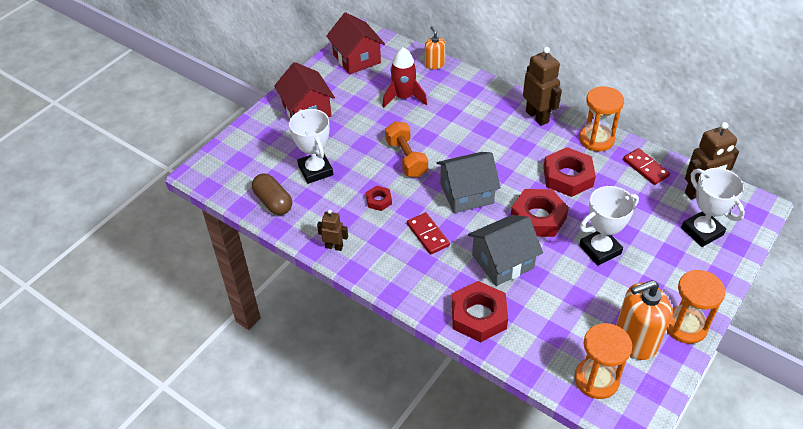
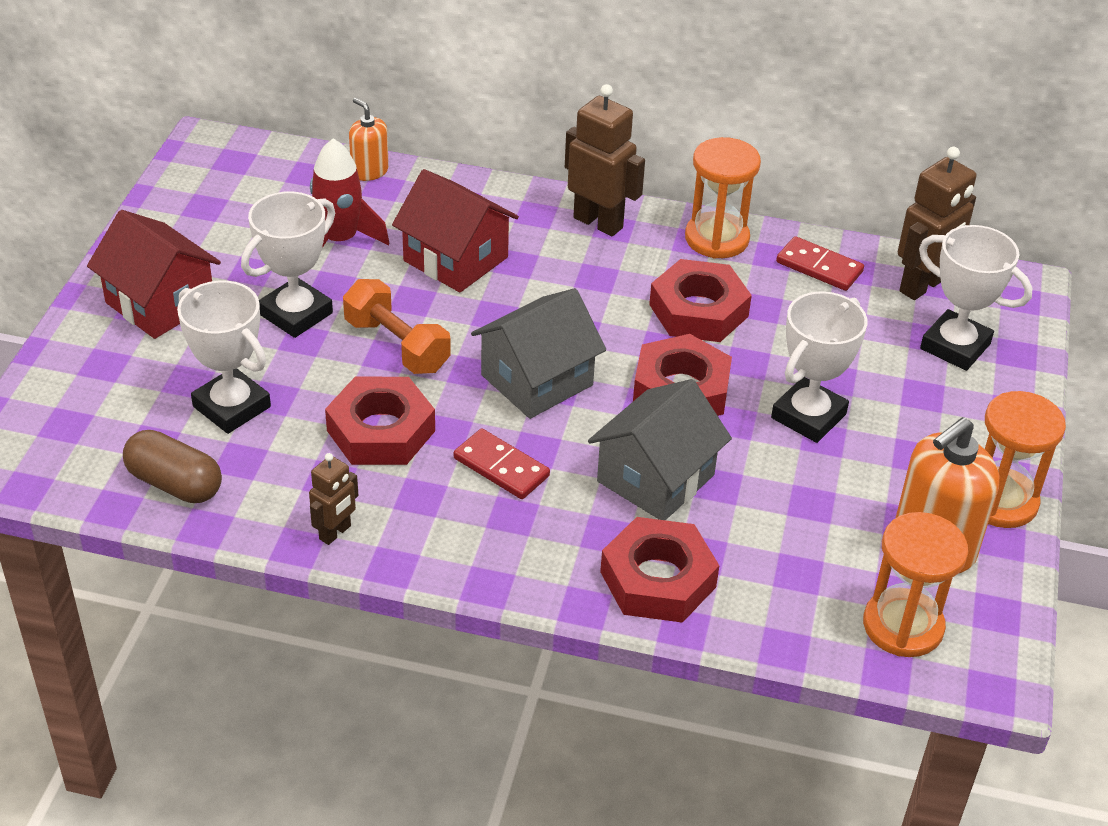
camera: 25 degrees left, 5 degrees down
brown robot [317,210,348,251] -> brown robot turned 135 degrees clockwise [309,453,359,545]
red house [326,12,385,75] -> red house moved to [392,169,519,292]
red nut [366,186,392,211] -> red nut [325,377,435,465], size x1.98
none -> white trophy [241,191,335,338]

